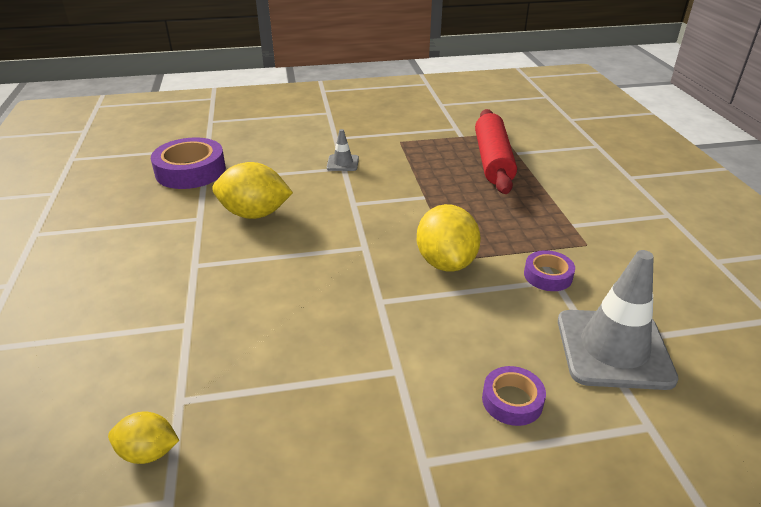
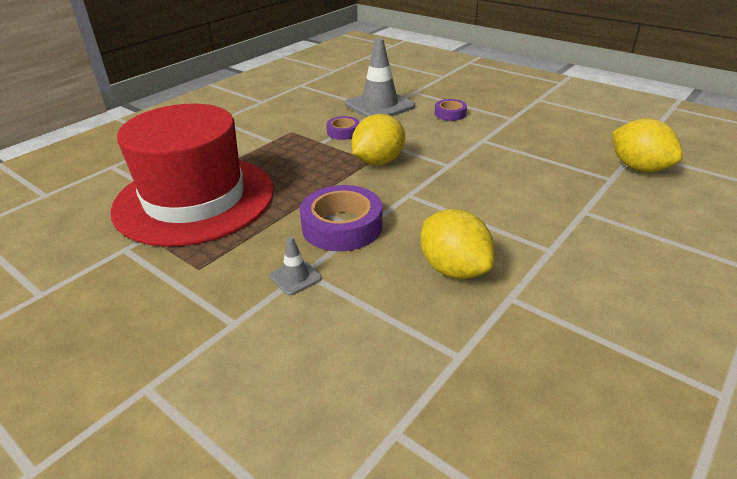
camera: 130 degrees left, 0 degrees up
yellow lemon [108,411,179,464] -> yellow lemon [612,119,683,172], size x1.78
purple tape [151,137,226,189] -> purple tape moved to [300,185,382,251]
red rolling pin [475,109,517,194] -> red hat [111,104,274,247]

